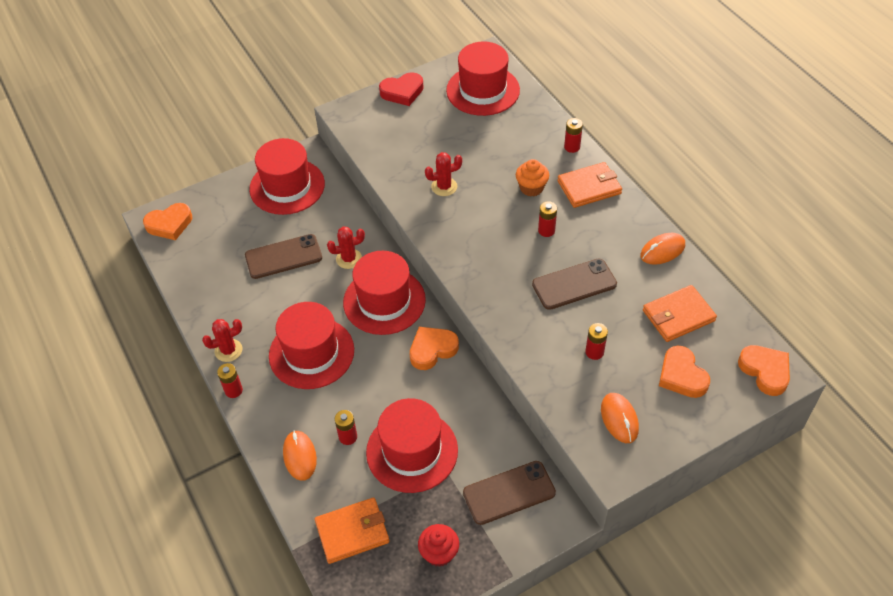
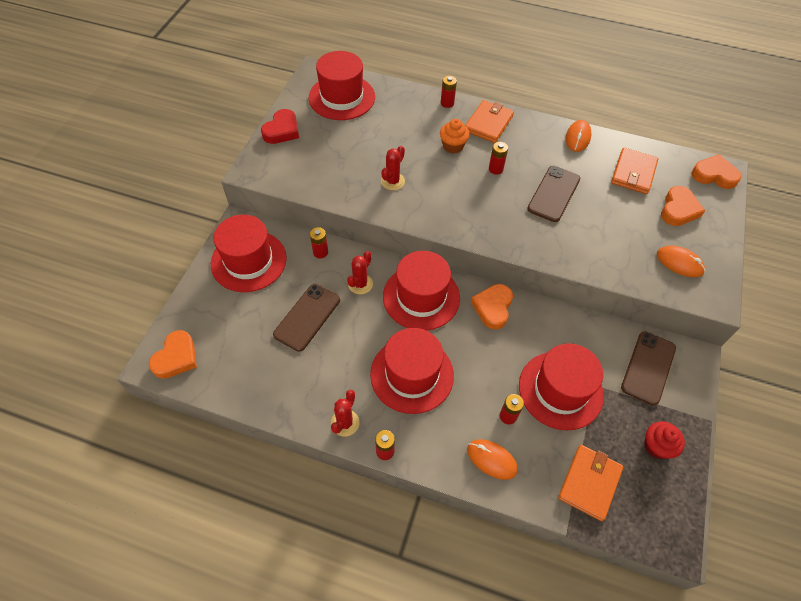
camera: 45 degrees left, 5 degrees up
red battery [585,323,608,360] -> red battery moved to [310,227,328,258]
orange heart [659,346,710,398] -> orange heart turned 90 degrees counterclockwise [661,186,705,226]

